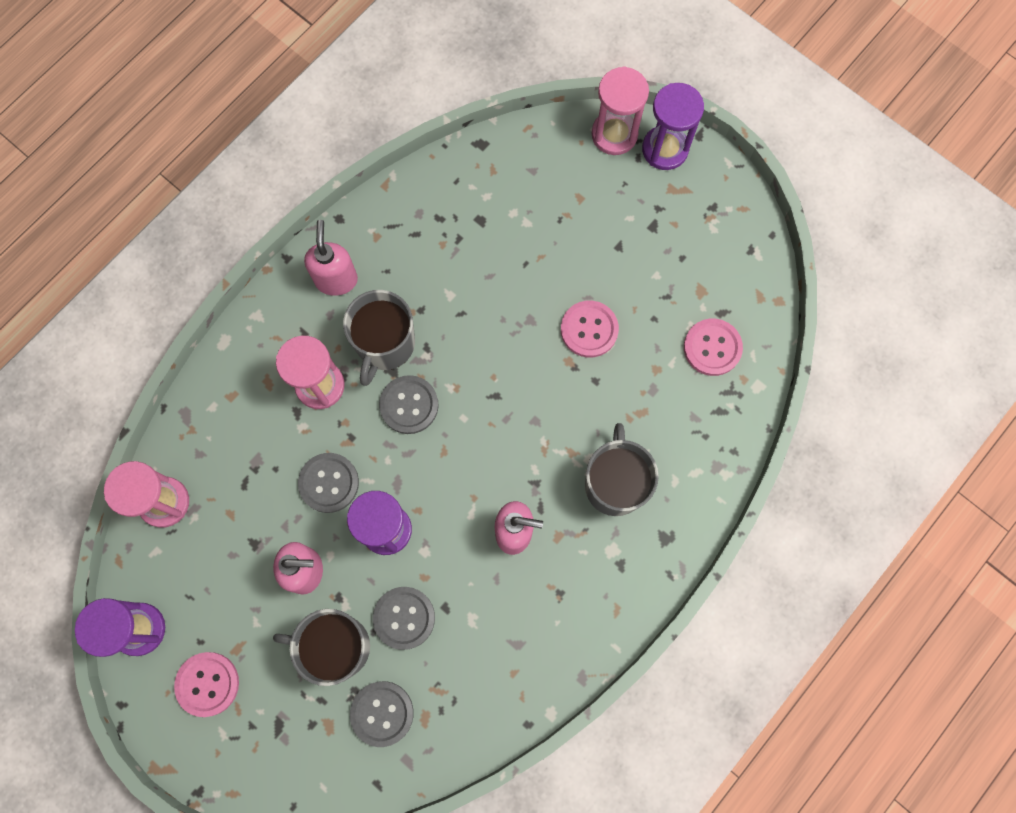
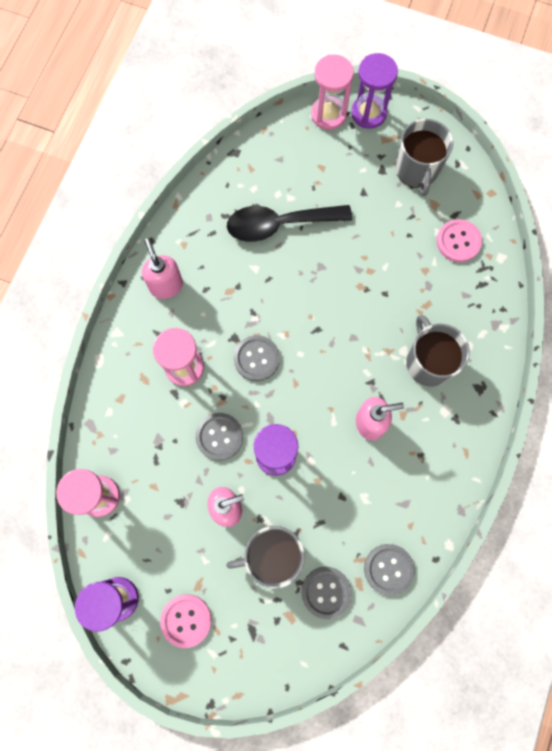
camera: 20 degrees left, 0 degrees up
grey mug [343,290,415,386] -> grey mug moved to [395,119,453,196]
grey button [373,587,435,650] -> grey button moved to [364,544,415,596]
pink button [561,301,619,358] -> none
none -> black spoon [227,205,352,242]

